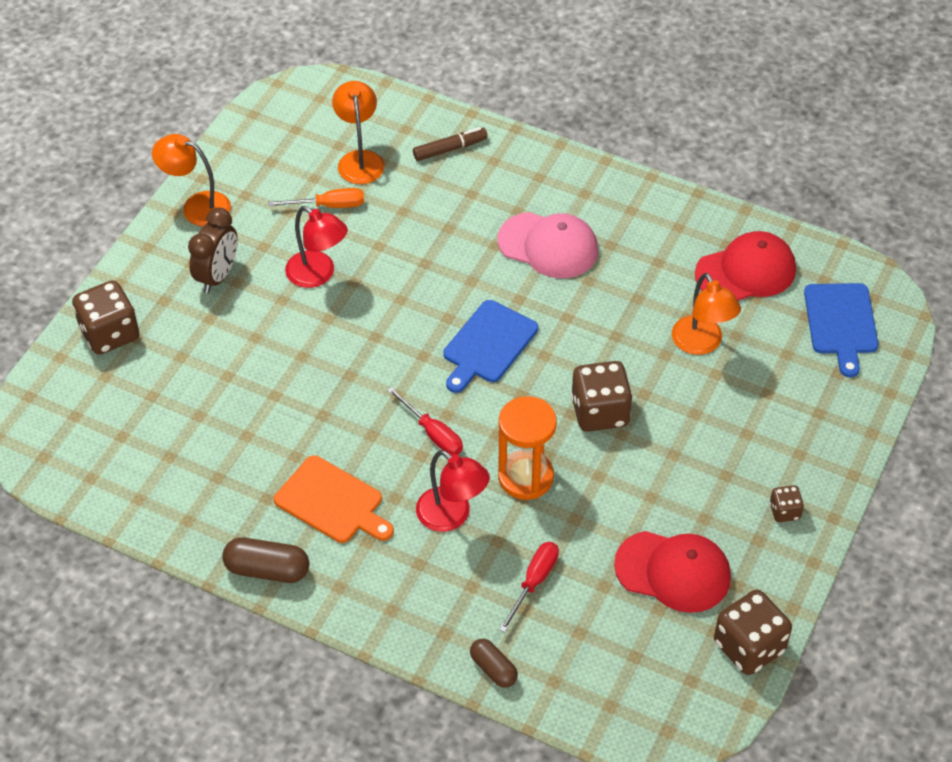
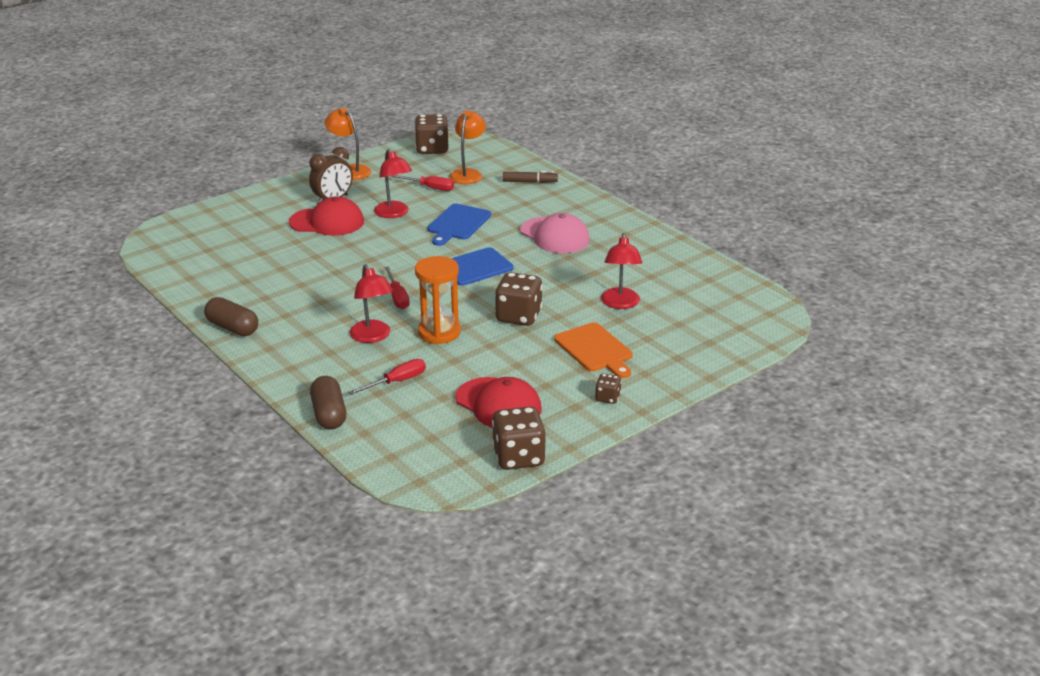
camera: 25 degrees right, 20 degrees down
brown dice [72,280,139,355] -> brown dice moved to [415,114,449,154]
orange screwdriver [268,188,364,208] -> red screwdriver [390,175,454,191]
orange cutting board [274,455,394,543] -> orange cutting board moved to [554,322,633,378]
brown capsule [470,639,518,688] -> brown capsule [310,376,346,429], size x1.53
orange lamp [672,273,741,355] -> red lamp [601,233,642,309]
red cap [695,231,796,301] -> red cap moved to [289,196,364,236]
blue cutting board [804,283,878,377] -> blue cutting board moved to [428,204,491,246]

